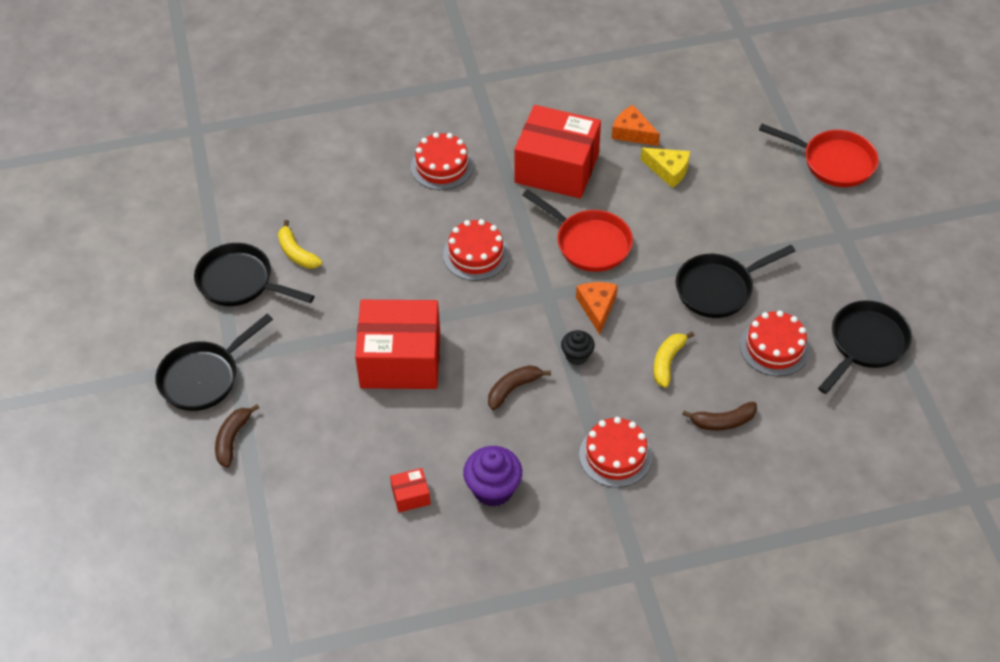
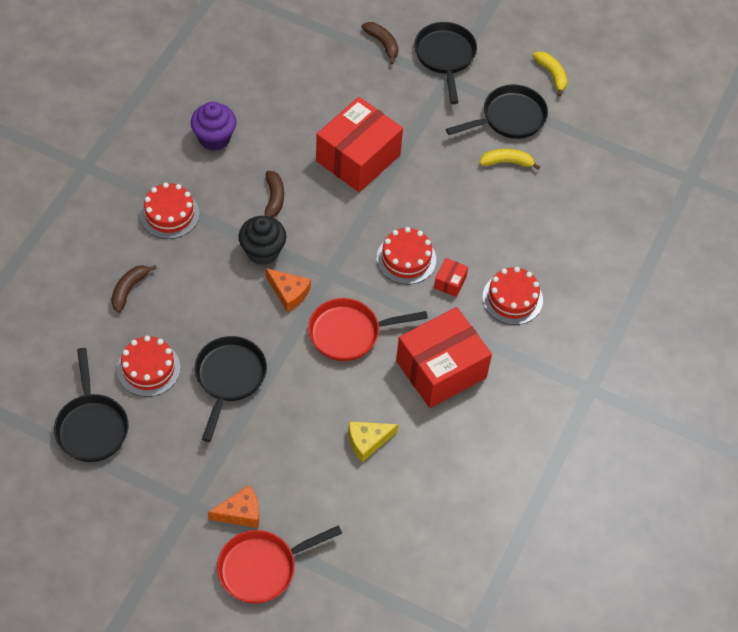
camera: 125 degrees right, 5 degrees up
red box [390,468,431,512] -> red box moved to [434,258,468,297]
black cupcake [561,330,595,365] -> black cupcake [239,216,286,265], size x1.64
orange cheese [612,105,660,146] -> orange cheese moved to [208,485,259,528]
yellow banana [654,331,694,388] -> yellow banana moved to [533,51,568,97]

